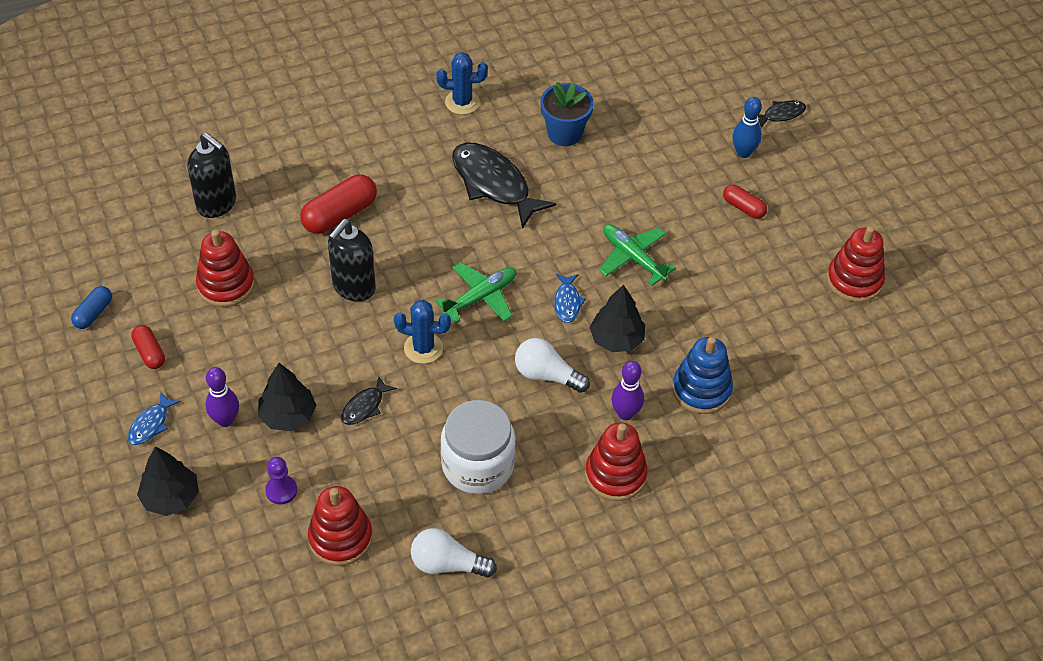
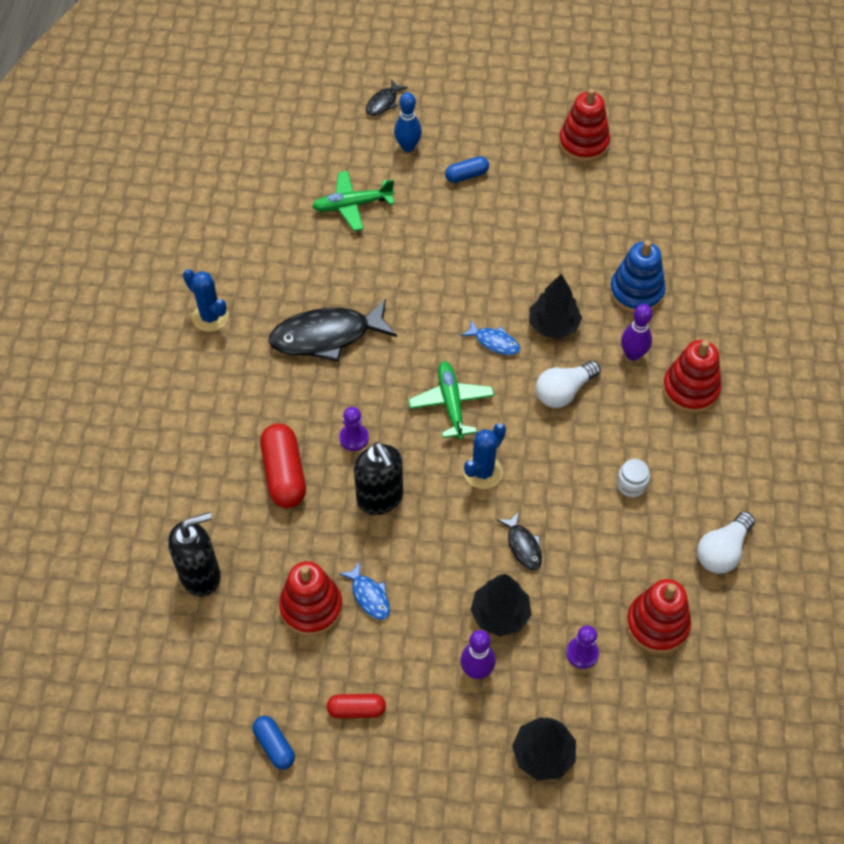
camera: 60 degrees left, 5 degrees up
blue fish [128,392,181,445] -> blue fish moved to [339,562,390,620]
blue cactus [436,52,488,115] -> blue cactus turned 75 degrees counterclockwise [183,269,229,332]
white jar [440,400,516,494] -> white jar [617,459,650,497], size x0.44
blue flower pot [540,82,594,146] -> none
green plane [599,224,676,286] -> green plane moved to [312,171,395,231]
red capsule [723,185,767,219] -> blue capsule [445,156,489,183]
black fish [758,100,806,128] -> black fish turned 150 degrees counterclockwise [366,79,408,116]
none -> purple pawn [339,407,369,451]

